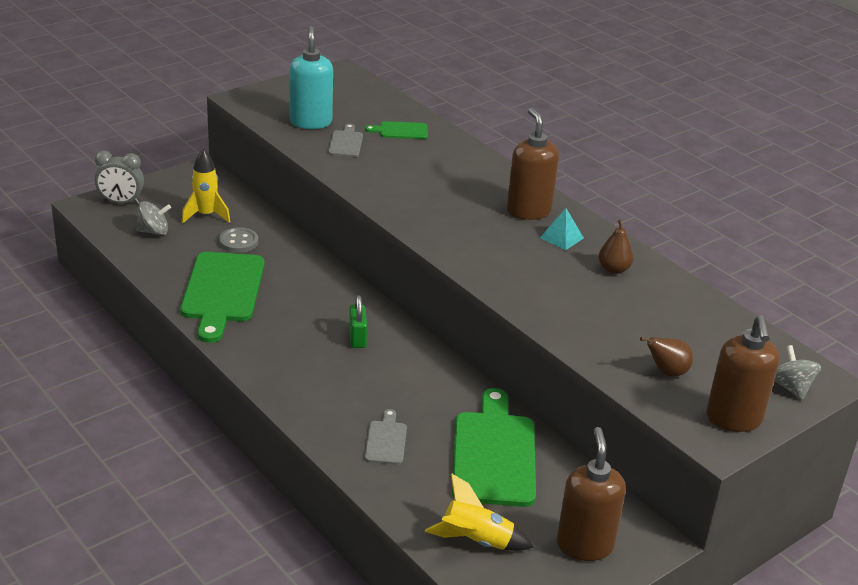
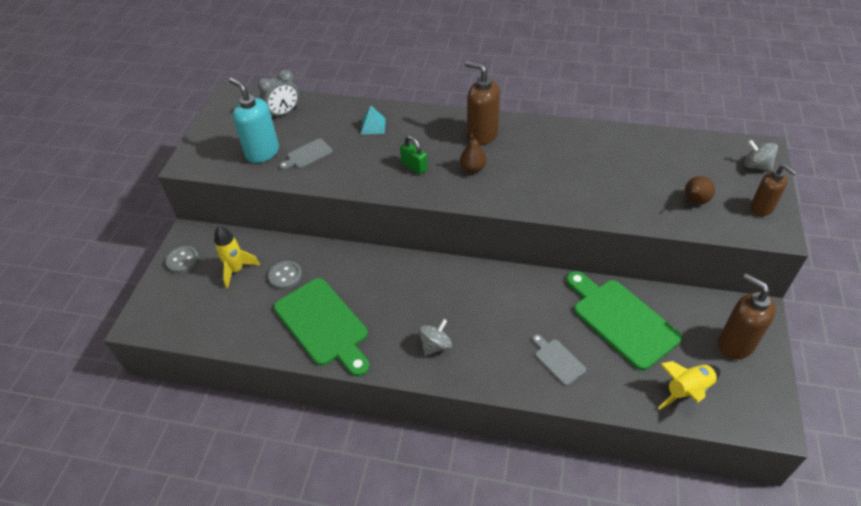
camera: 35 degrees left, 15 degrees up
grey clock [95,151,144,205] -> grey clock moved to [258,70,299,119]
grey spinning top [136,201,171,235] -> grey spinning top moved to [419,319,452,356]
grey cutting board [328,124,363,157] -> grey cutting board turned 90 degrees counterclockwise [279,139,332,170]
green padlock [349,295,367,348] -> green padlock moved to [400,136,428,175]
green cutting board [365,121,428,139] -> none
turquoise pyramid [540,208,584,250] -> turquoise pyramid moved to [361,105,386,134]
brown pear [598,219,634,274] -> brown pear moved to [460,134,487,173]
brown soap dispenser [706,315,780,432] -> brown soap dispenser [750,164,797,216], size x0.65
none -> grey button [165,246,199,273]

